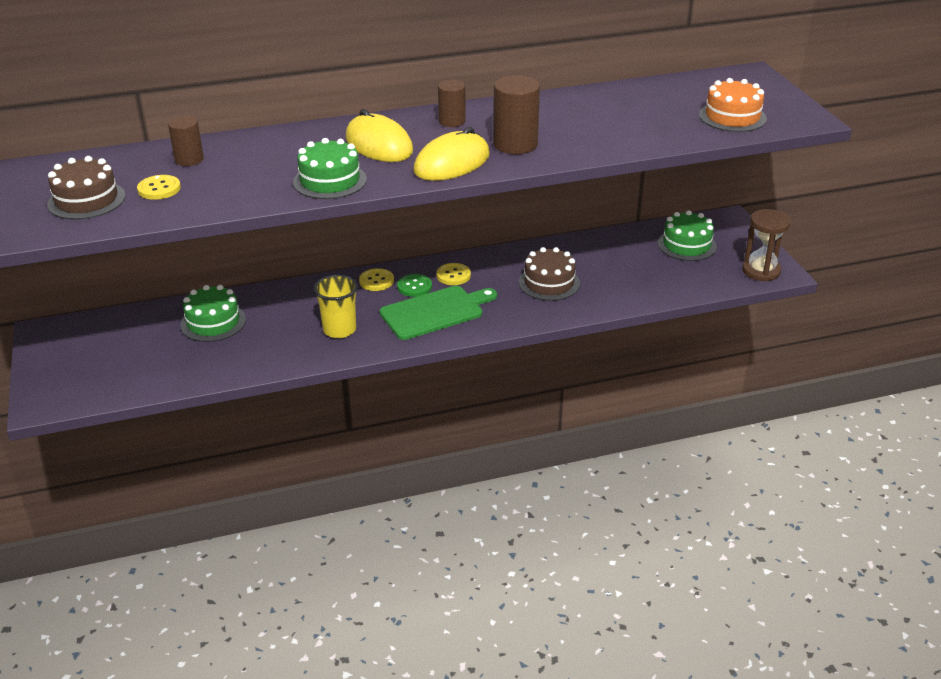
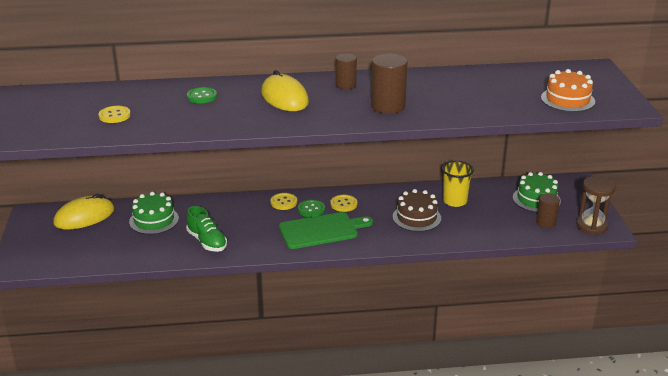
camera: 10 degrees right, 5 degrees down
brown cake [47,156,125,220] -> none
brown cylinder [168,116,204,166] -> brown cylinder moved to [536,193,560,228]
green cake [293,138,367,199] -> none
yellow cup [314,274,358,338] -> yellow cup moved to [442,161,474,207]
yellow mouse [413,127,490,181] -> yellow mouse moved to [53,194,115,230]
none -> green shoe [186,206,227,252]
none -> green button [187,87,217,103]

